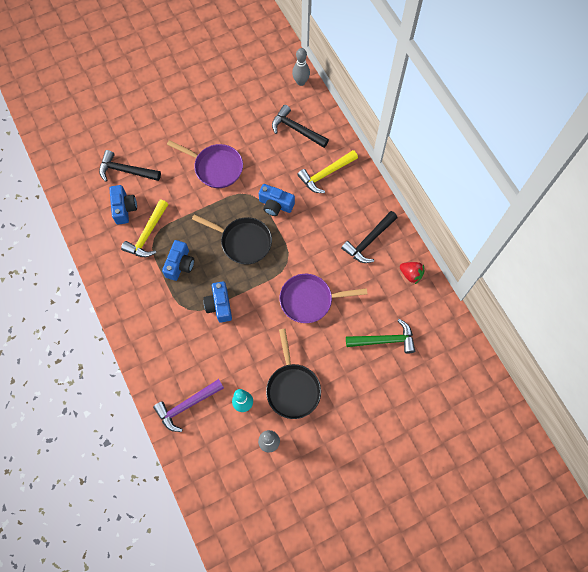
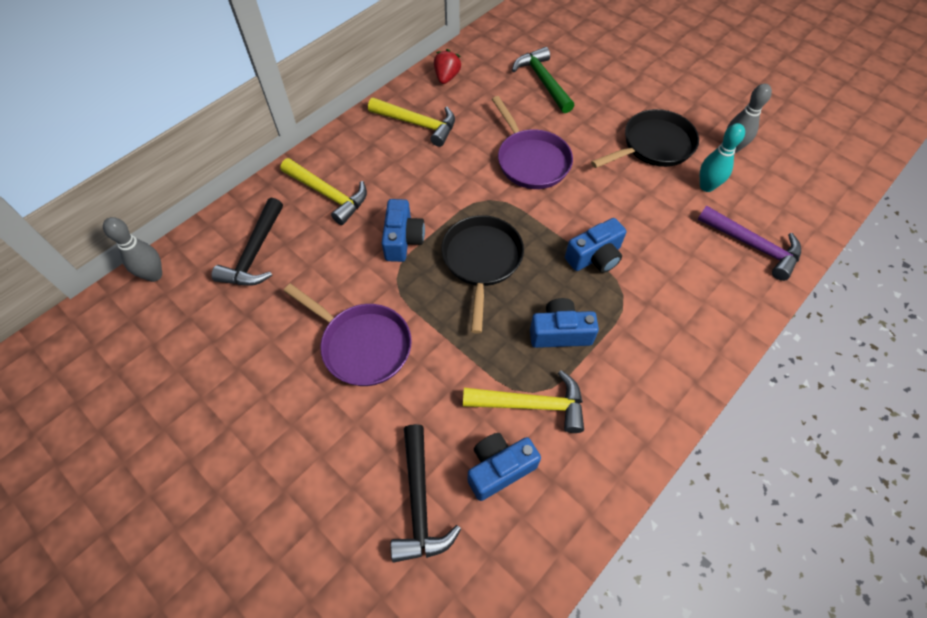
camera: 110 degrees left, 10 degrees down
purple pan [167,140,243,188] -> purple pan turned 120 degrees clockwise [284,284,412,386]
black hammer [341,211,398,263] -> yellow hammer [368,98,455,147]

